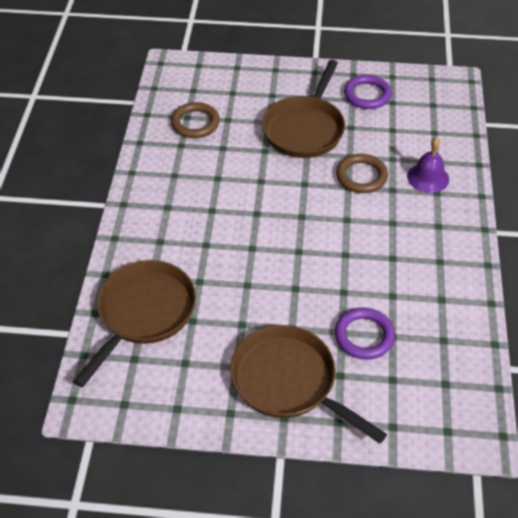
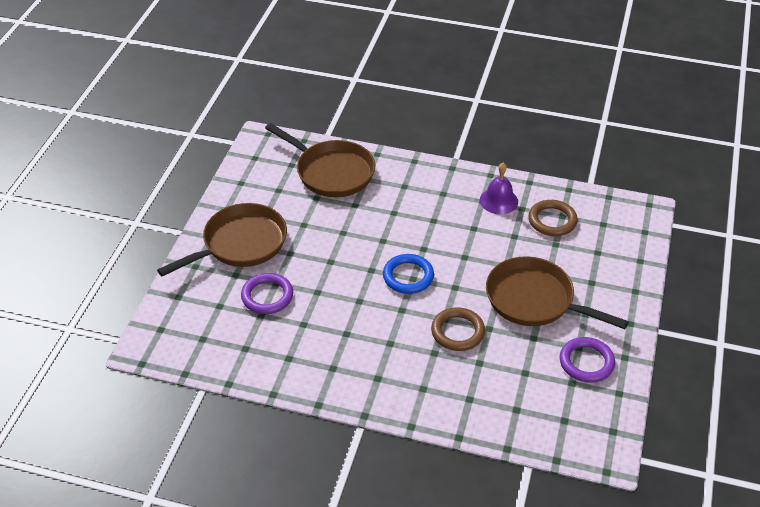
camera: 100 degrees right, 5 degrees down
purple bell [407,137,449,193] -> purple bell moved to [480,163,518,214]
none -> blue ring [383,254,434,294]

